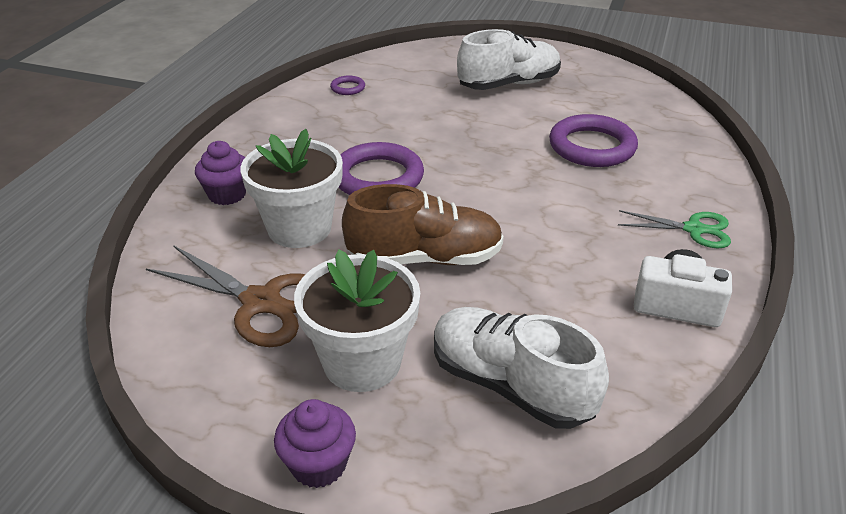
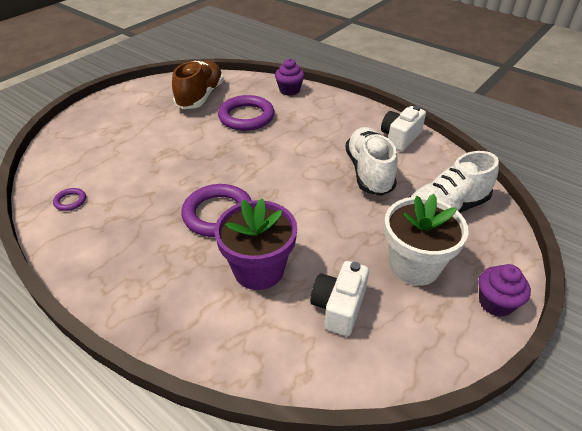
camera: 70 degrees left, 5 degrees up
brown scissors [146,245,305,347] -> white camera [310,261,369,336]
purple cupcake [195,141,246,205] -> purple cupcake moved to [275,59,305,96]
white flower pot [240,129,343,248] -> purple flower pot [214,198,297,290]
brown shoe [342,184,504,265] -> brown shoe moved to [172,61,224,109]
white shoe [457,29,561,90] -> white shoe moved to [345,127,398,196]
green scissors [618,210,731,248] -> none

